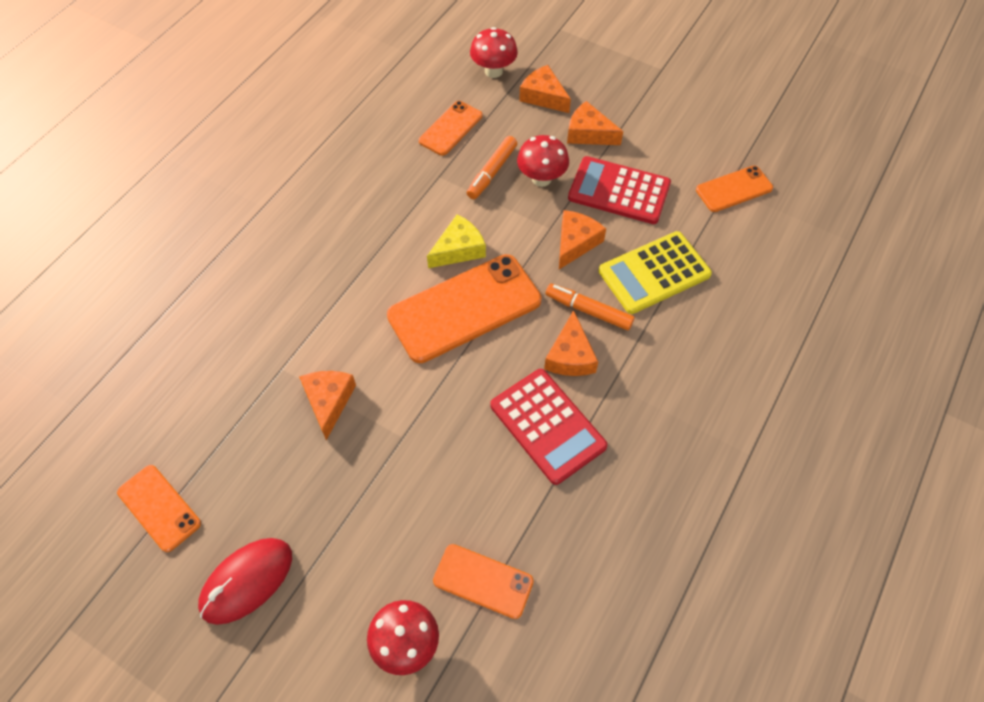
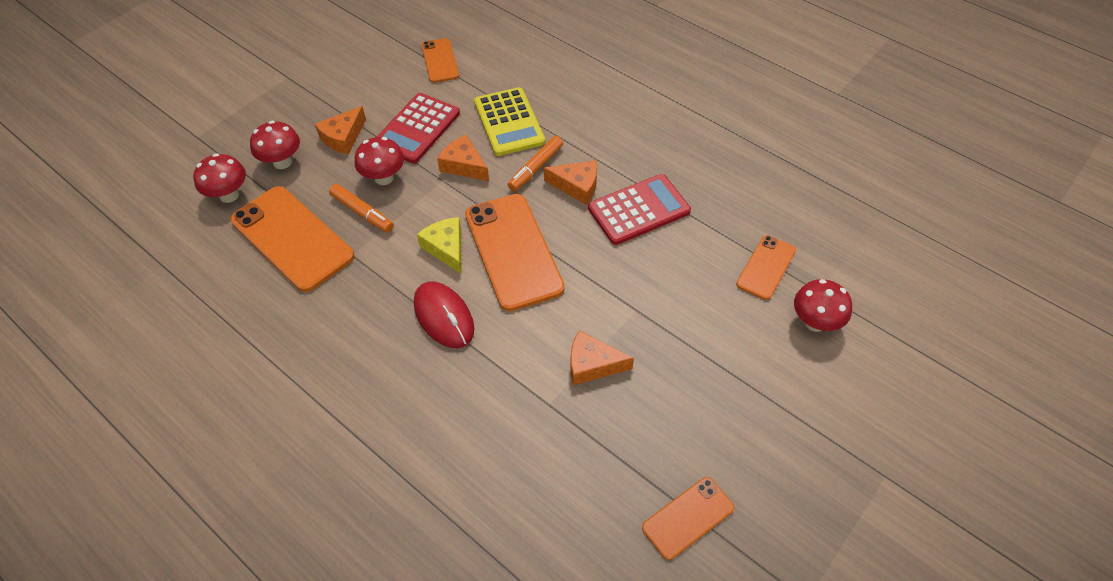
camera: 80 degrees left, 5 degrees down
red mouse [198,538,292,625] -> red mouse moved to [414,282,474,348]
orange phone [419,101,483,156] -> orange phone [230,186,354,292], size x1.84
orange cheese [519,65,571,113] -> red mushroom [250,121,300,169]

